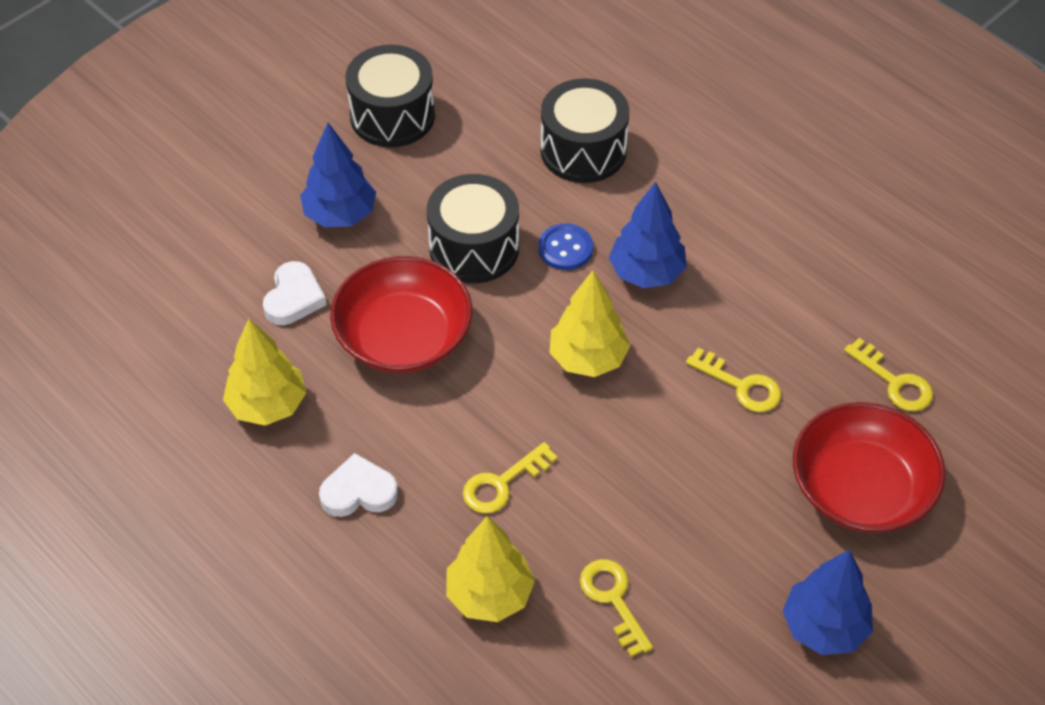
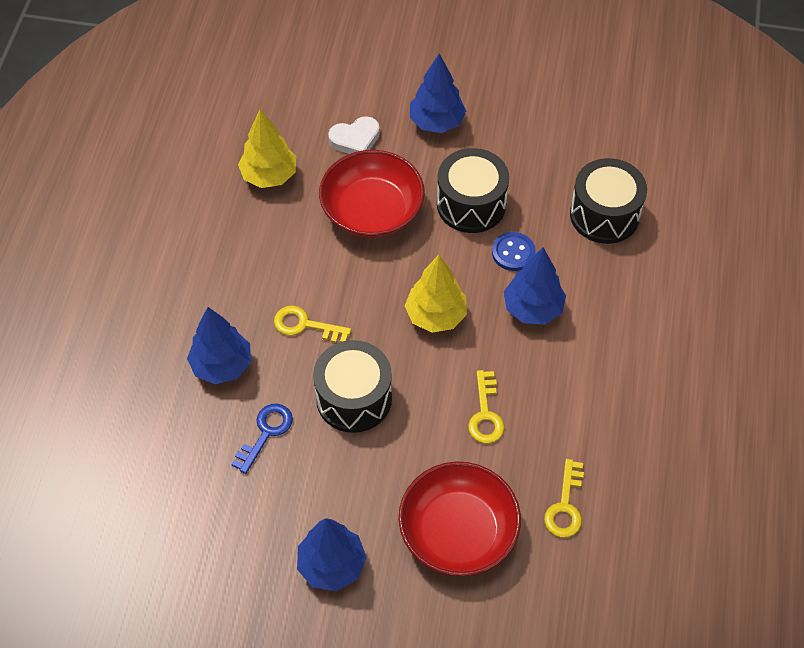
camera: 55 degrees right, 5 degrees up
white heart [319,453,398,517] -> none
black drum [345,45,435,147] -> black drum moved to [313,340,392,433]
yellow tree [446,516,535,622] -> blue tree [187,307,251,384]
yellow key [580,559,653,657] -> blue key [231,404,293,474]

